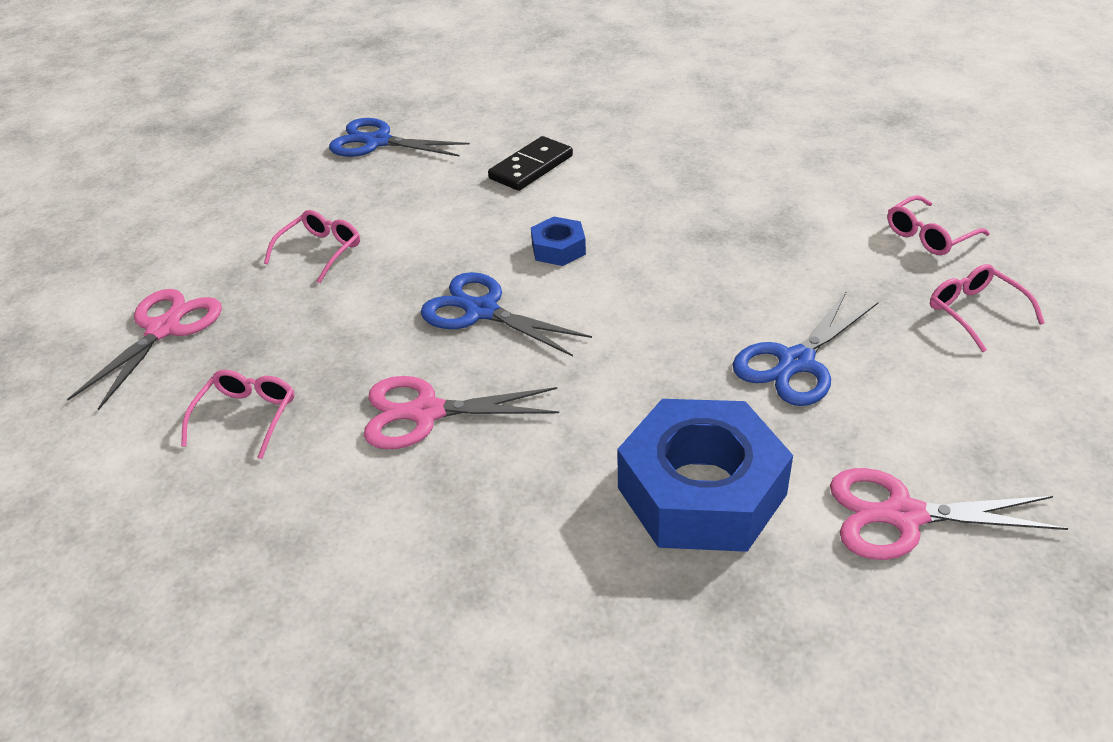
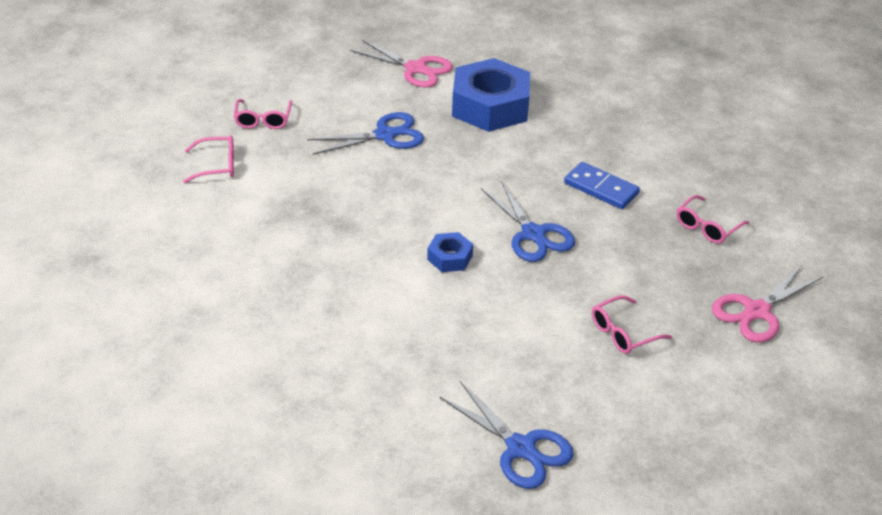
camera: 155 degrees left, 0 degrees up
pink scissors [364,376,559,449] -> blue domino [564,162,640,209]
black domino [488,136,573,191] -> none

